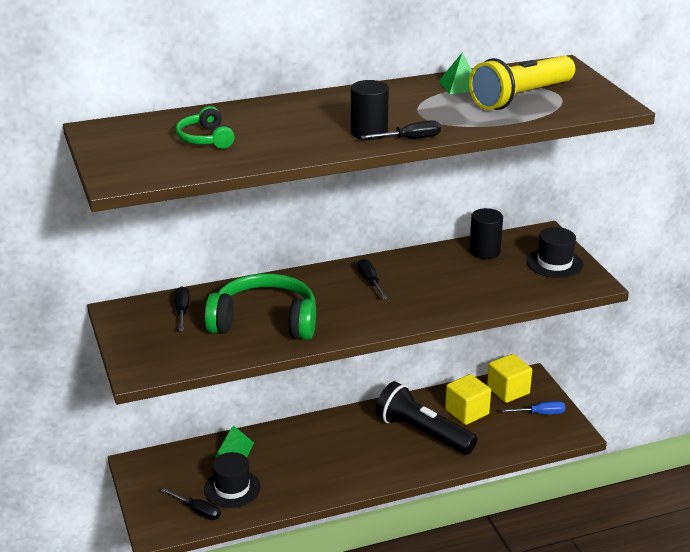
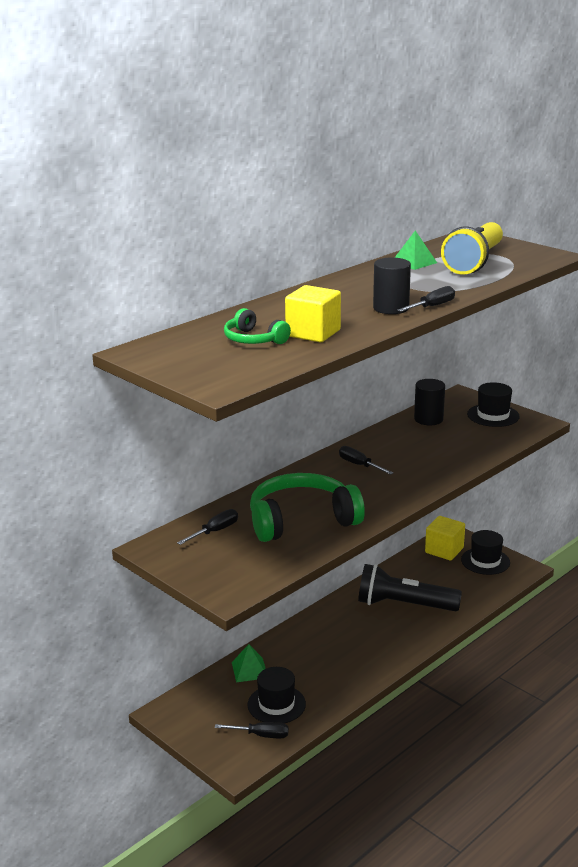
camera: 25 degrees left, 5 degrees down
black screwdriver [175,286,190,331] -> black screwdriver turned 75 degrees clockwise [177,509,238,545]
yellow cube [445,374,491,425] -> yellow cube moved to [285,285,341,342]
blue screwdriver [501,401,565,415] -> black hat [461,530,510,575]

